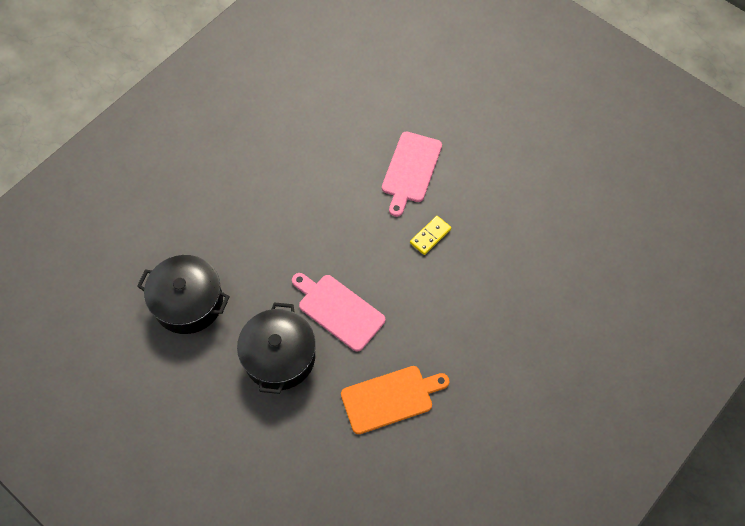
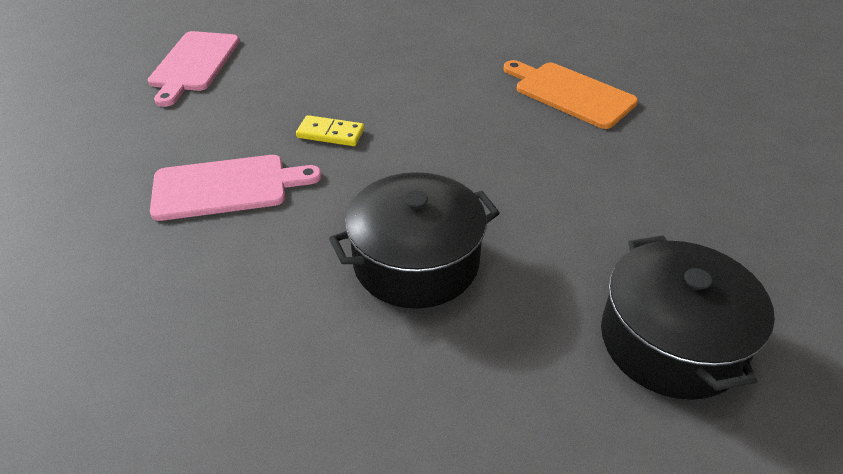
camera: 120 degrees left, 20 degrees down
black pot [237,302,316,394] -> black pot moved to [329,172,500,309]
pink cutting board [292,273,385,352] -> pink cutting board moved to [148,31,240,107]

